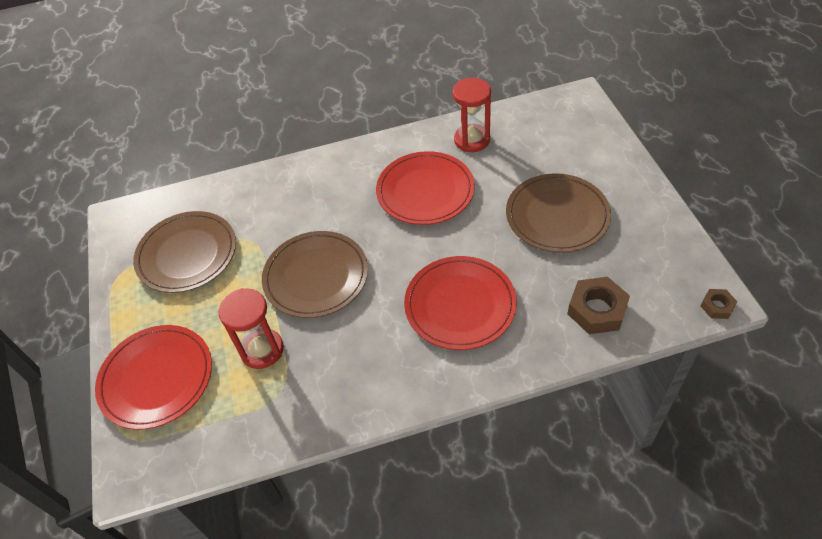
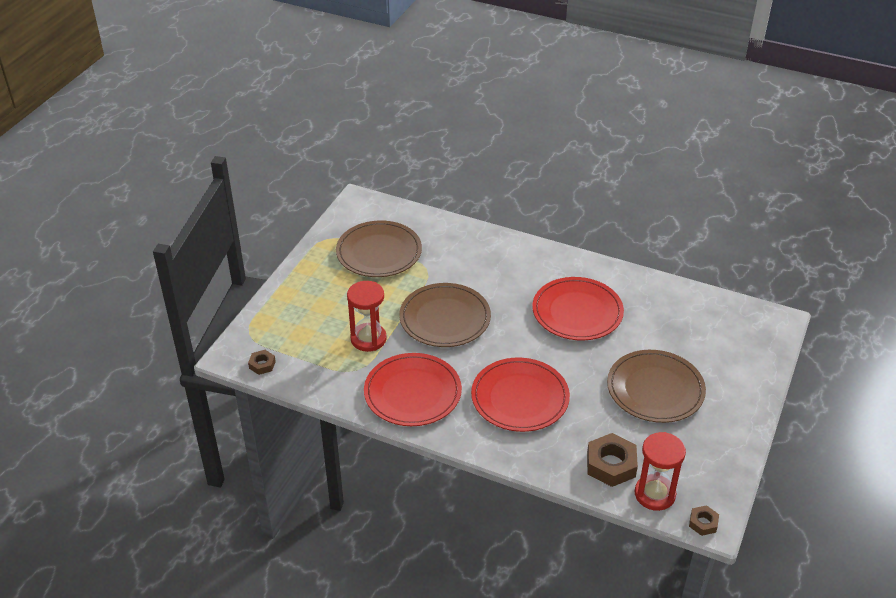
camera: 35 degrees right, 10 degrees down
red plate [95,325,212,430] -> red plate moved to [364,353,462,426]
red hourglass [453,78,491,152] -> red hourglass moved to [635,432,686,511]
none -> brown nut [248,350,276,375]

